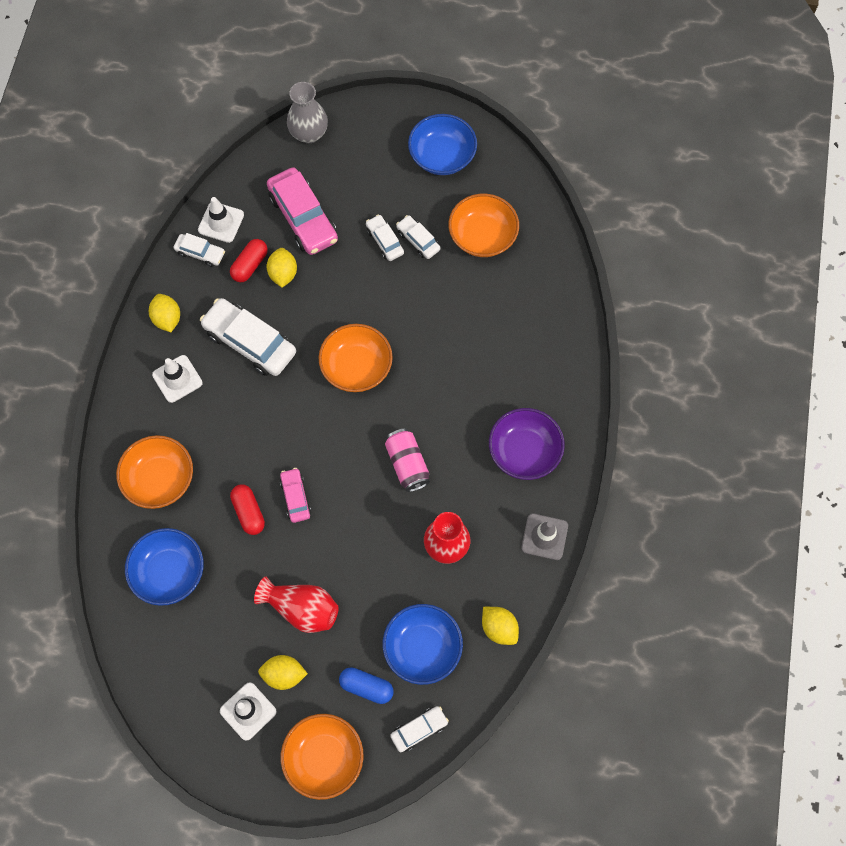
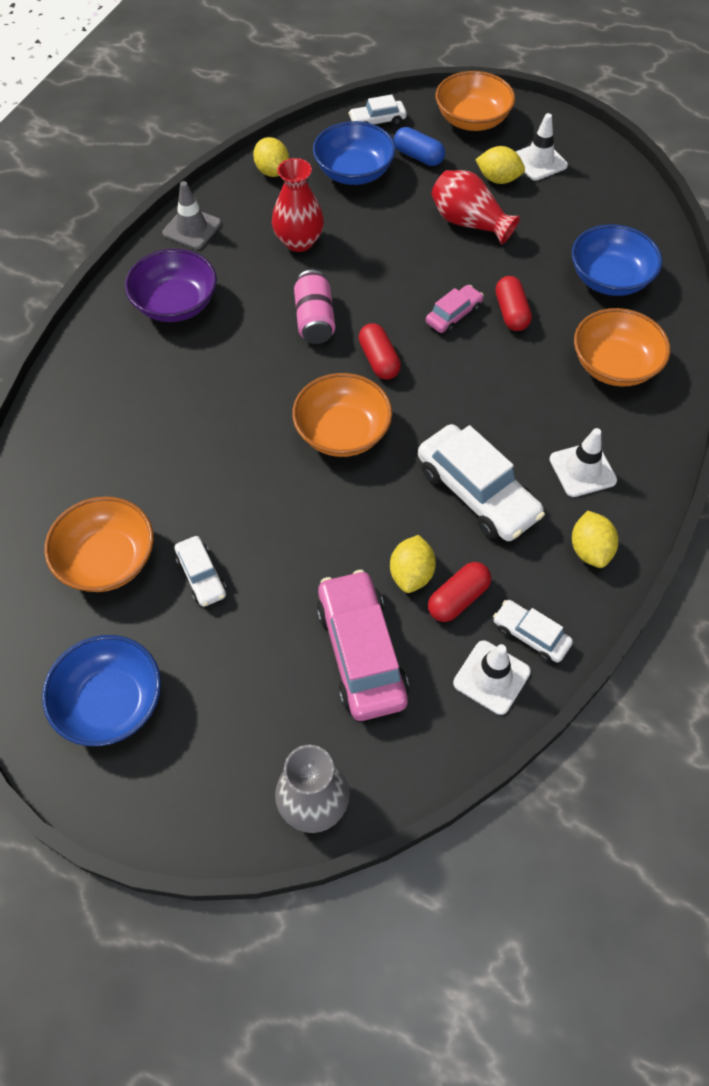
camera: 165 degrees left, 10 degrees down
pink car [280,468,311,523] -> pink car turned 135 degrees counterclockwise [426,285,484,334]
white car [366,214,404,261] -> none
none -> red capsule [359,323,401,379]

